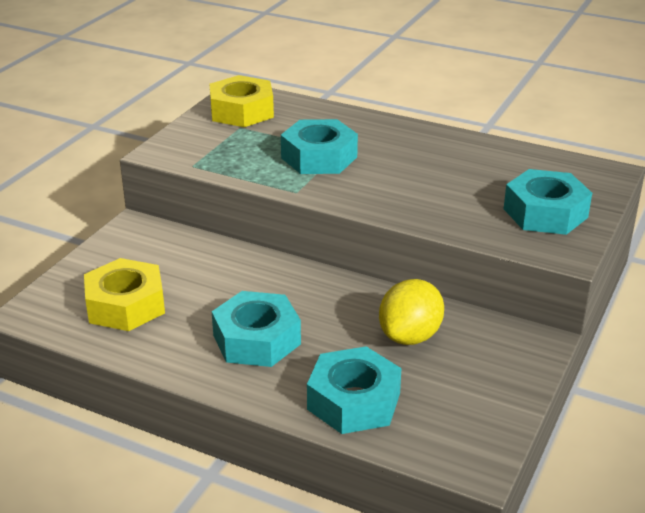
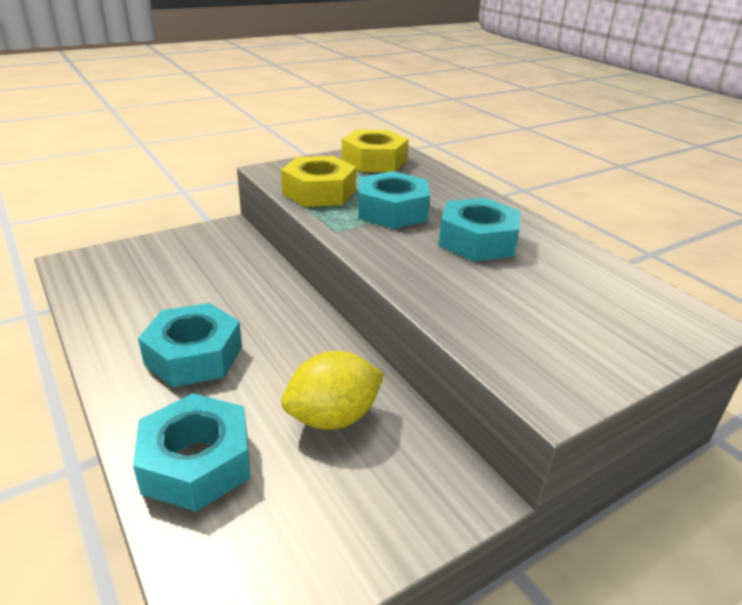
camera: 30 degrees right, 0 degrees up
yellow nut [84,258,165,331] -> yellow nut moved to [281,156,357,207]
turquoise nut [504,169,592,235] -> turquoise nut moved to [438,198,521,262]

